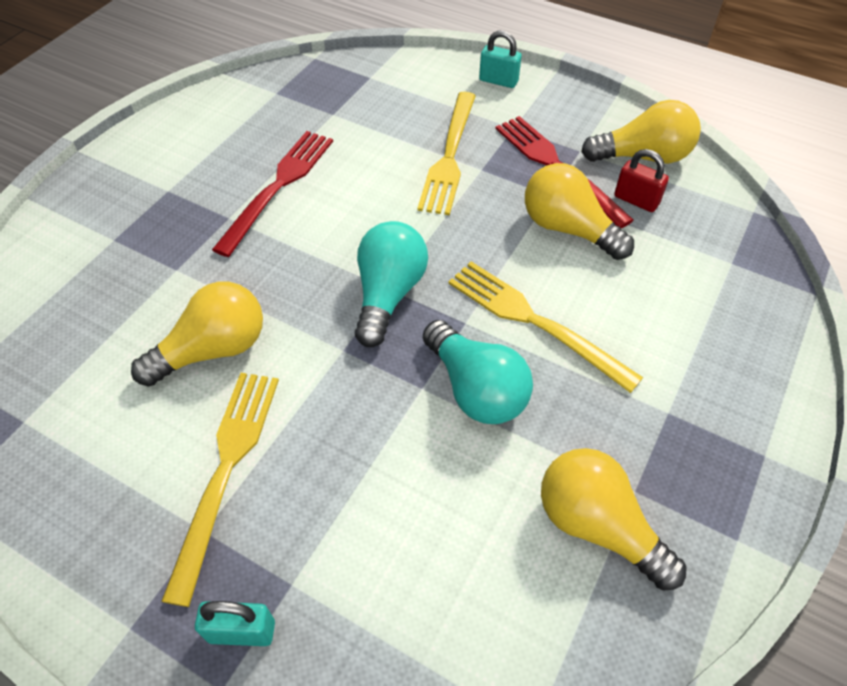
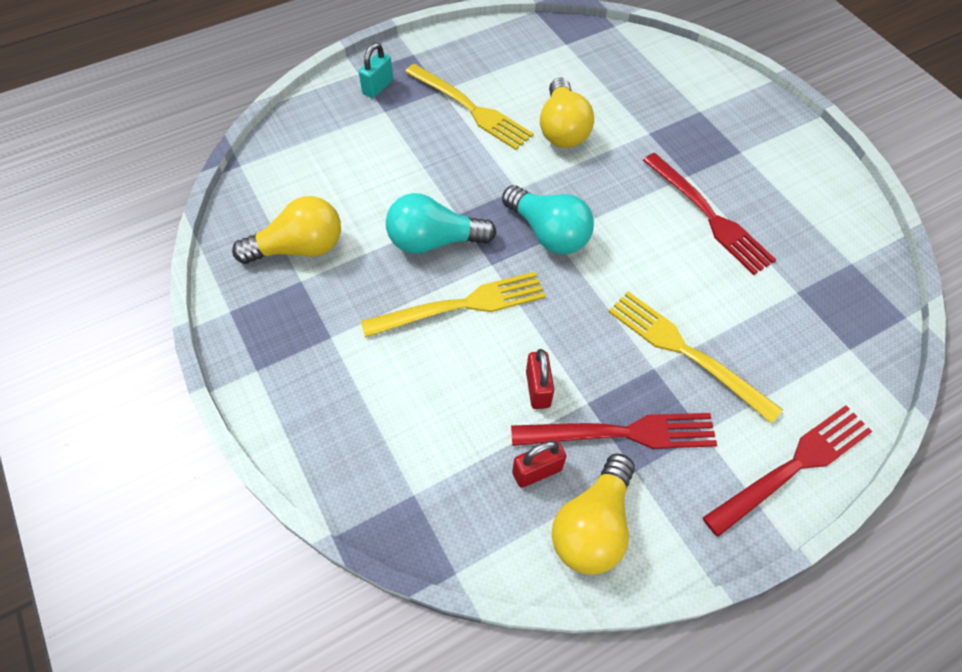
camera: 120 degrees right, 5 degrees up
turquoise padlock [479,31,522,88] -> red fork [703,405,873,537]
yellow light bulb [525,163,634,260] -> red padlock [526,349,554,409]

